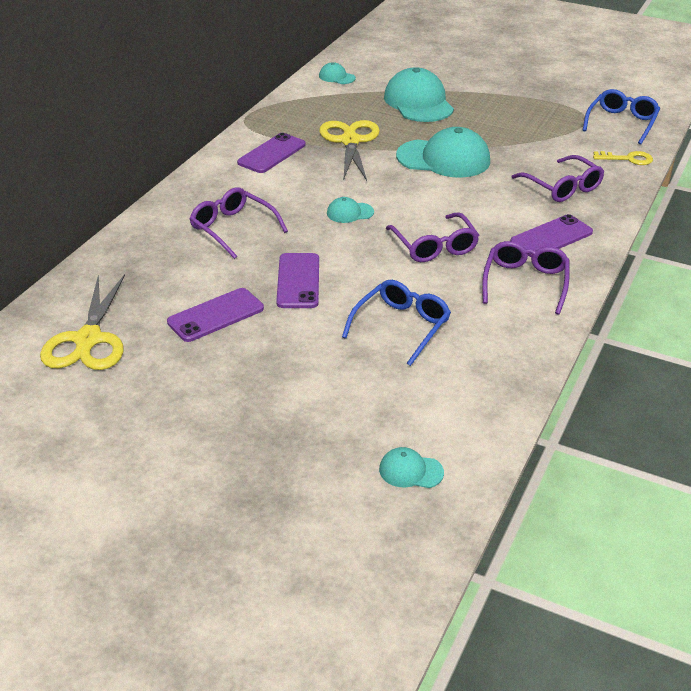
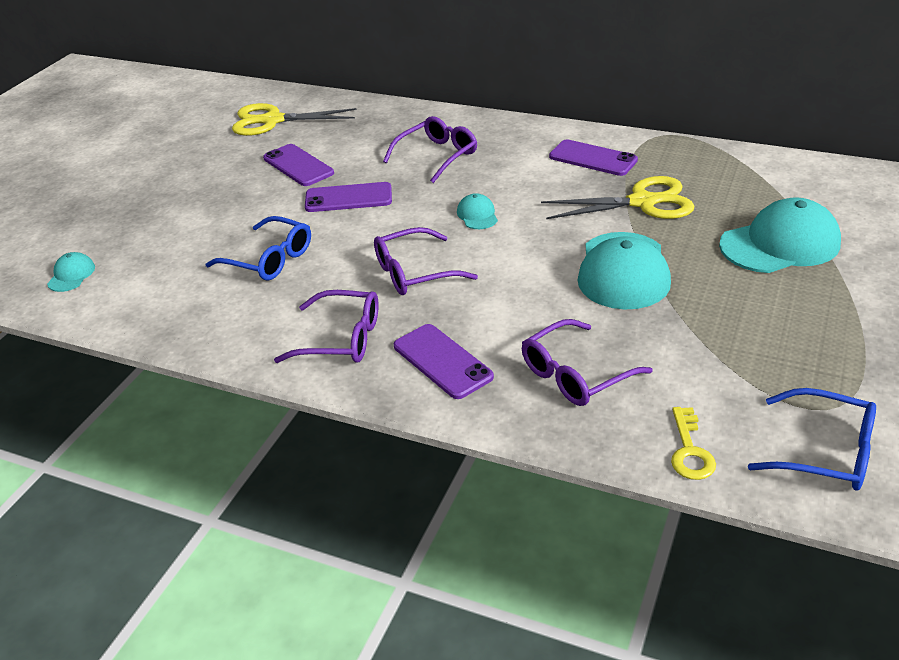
camera: 90 degrees right, 0 degrees up
turquoise cap [319,62,356,84] -> none

